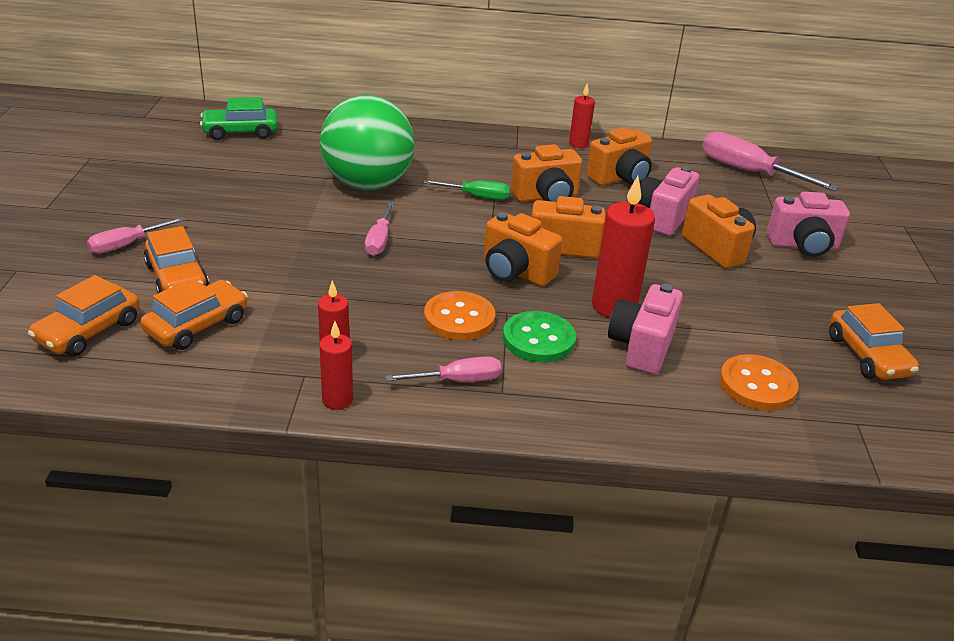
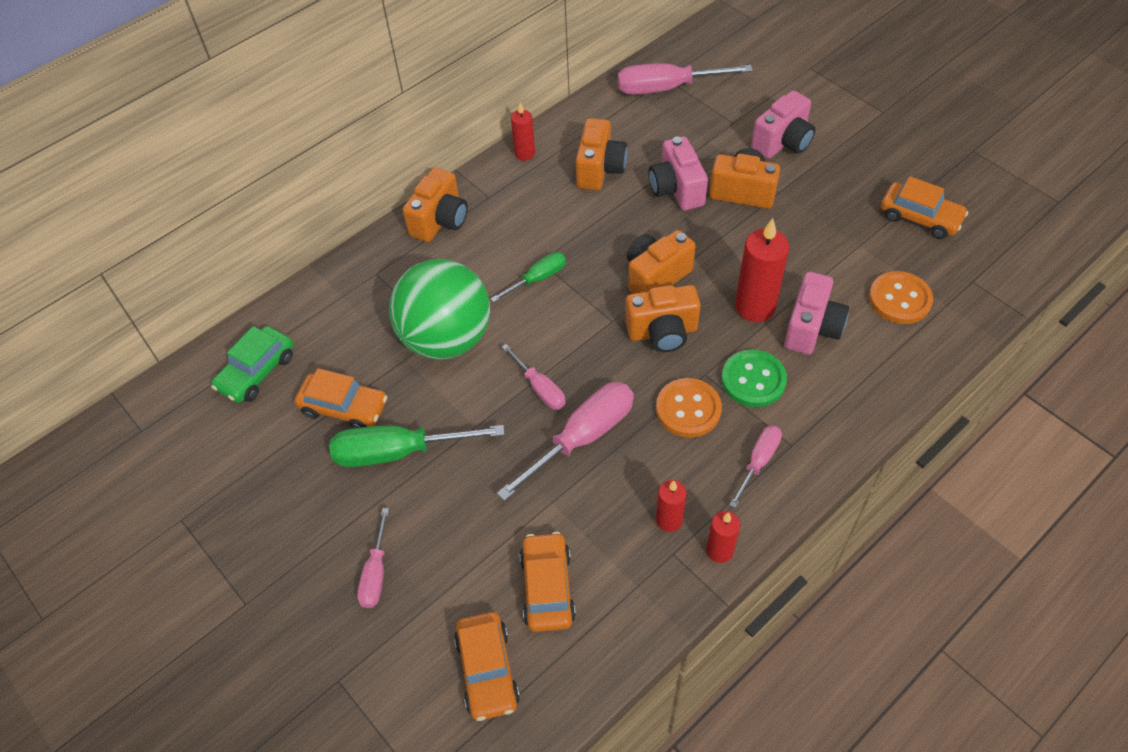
camera: 40 degrees left, 20 degrees up
orange car [143,226,209,294] -> orange car moved to [295,368,387,428]
orange camera [511,144,583,202] -> orange camera moved to [403,167,468,242]
pink camera [608,283,683,374] -> pink camera turned 135 degrees counterclockwise [784,272,849,355]
none -> green screwdriver [329,425,505,467]
none -> pink screwdriver [497,382,634,501]

